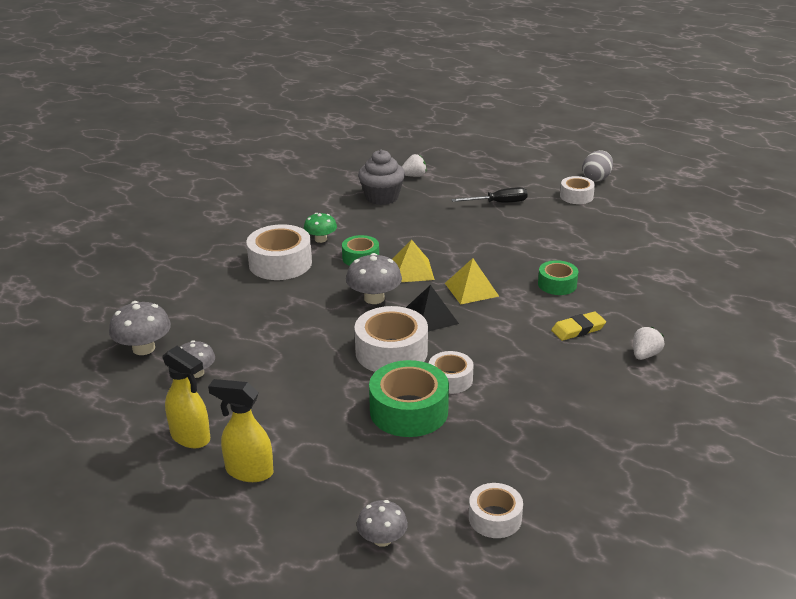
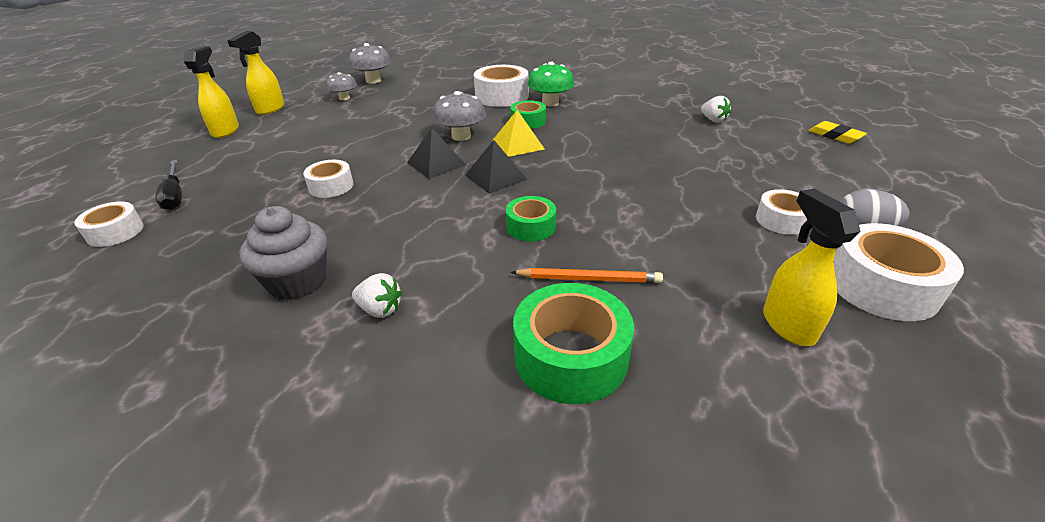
camera: 75 degrees right, 5 degrees up
green mushroom [304,213,337,243] -> green mushroom [527,62,574,106], size x1.52
white tape [355,306,428,372] -> white tape moved to [834,223,964,321]
grey mushroom [357,500,408,547] -> none
grey cupcake [358,150,405,205] -> grey cupcake moved to [239,206,327,300]
green tape [369,360,449,437] -> green tape moved to [513,283,634,404]
yellow pyramid [445,258,499,305] -> black pyramid [465,140,527,194]
black screwdriver [452,187,528,203] -> black screwdriver moved to [155,160,182,210]
yellow eraser [551,311,606,341] -> yellow eraser moved to [808,121,867,144]
none -> orange pencil [511,268,663,283]
none -> yellow spray bottle [763,189,861,346]

